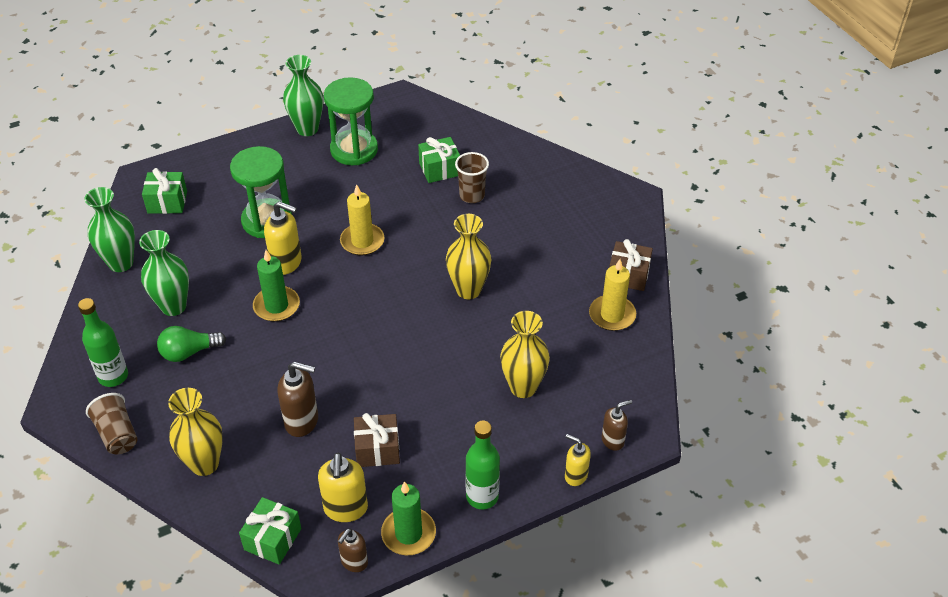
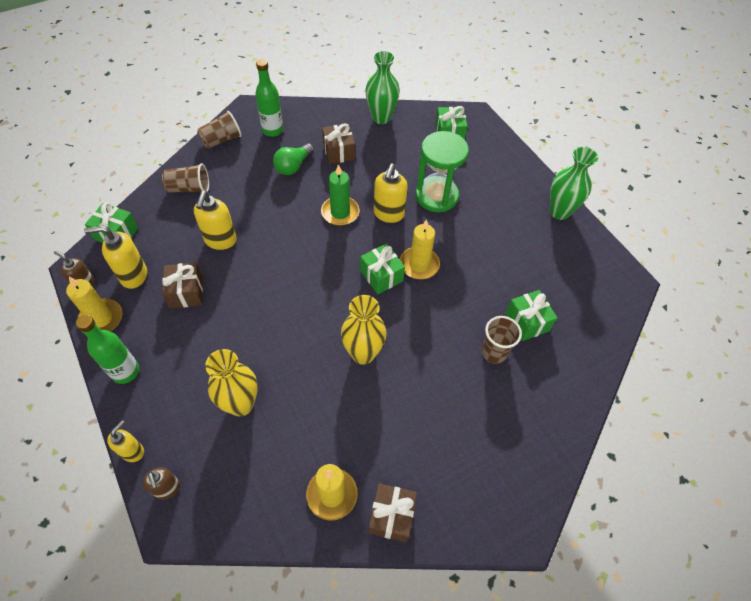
camera: 85 degrees right, 10 degrees up
green vase [139,230,189,316] -> brown gift [322,123,355,164]
green light bulb [157,326,226,362] -> green light bulb turned 120 degrees counterclockwise [273,144,314,175]
yellow vase [168,388,223,476] -> brown cup [162,163,209,193]
brown soap dispenser [277,362,318,437] -> yellow soap dispenser [194,191,237,250]
green hourglass [324,77,378,165] -> none
green candle [381,481,436,555] -> yellow candle [66,277,123,333]
none -> green gift [360,244,405,294]

